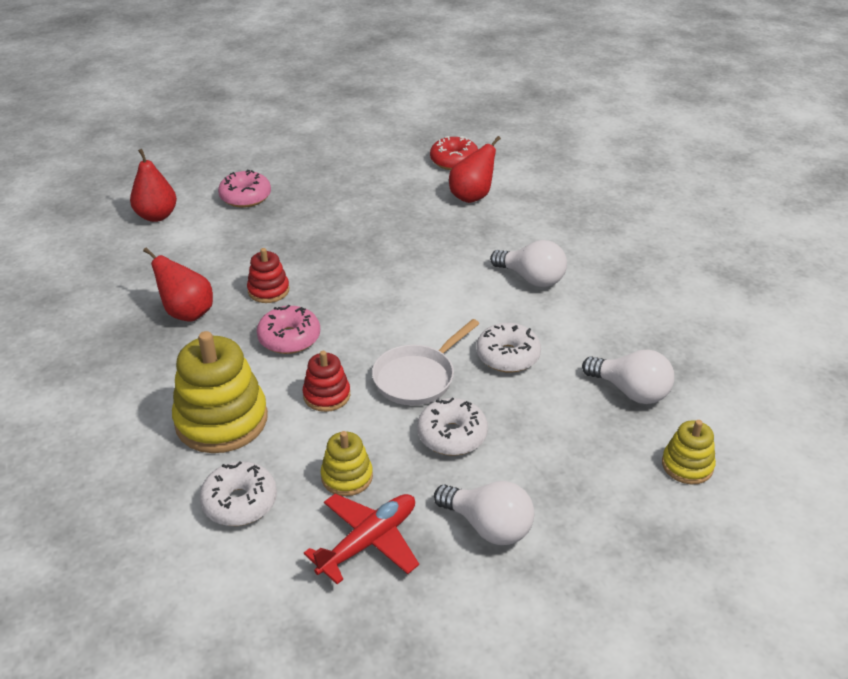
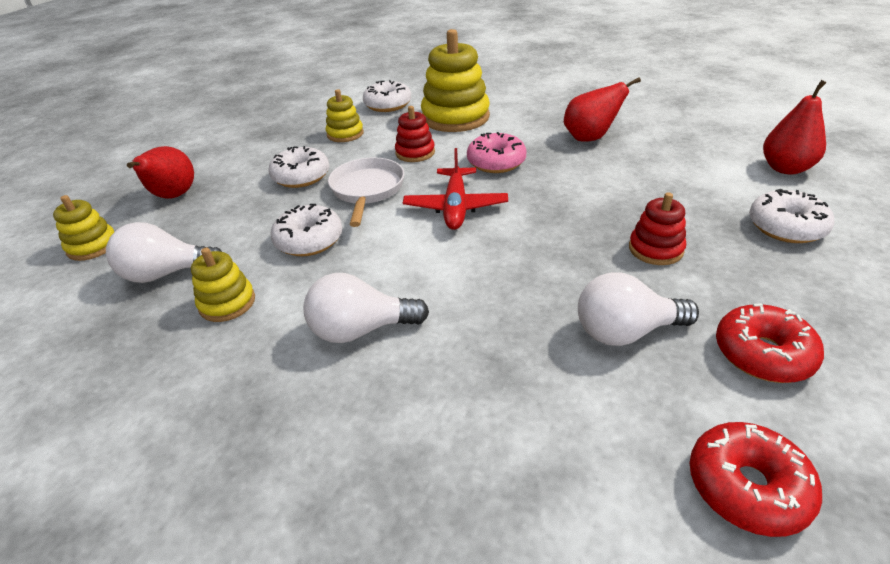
camera: 140 degrees right, 0 degrees up
pink donut [218,170,271,208] -> white donut [749,189,835,243]
red stacking toy [247,248,289,303] -> red stacking toy moved to [629,192,686,265]
red plane [304,494,419,584] -> red plane moved to [403,148,508,230]
white light bulb [434,481,534,545] -> white light bulb moved to [578,272,699,346]
red pear [449,136,501,203] -> red pear moved to [127,146,194,199]
none -> yellow stacking toy [191,248,255,322]
none -> red donut [716,303,824,383]

